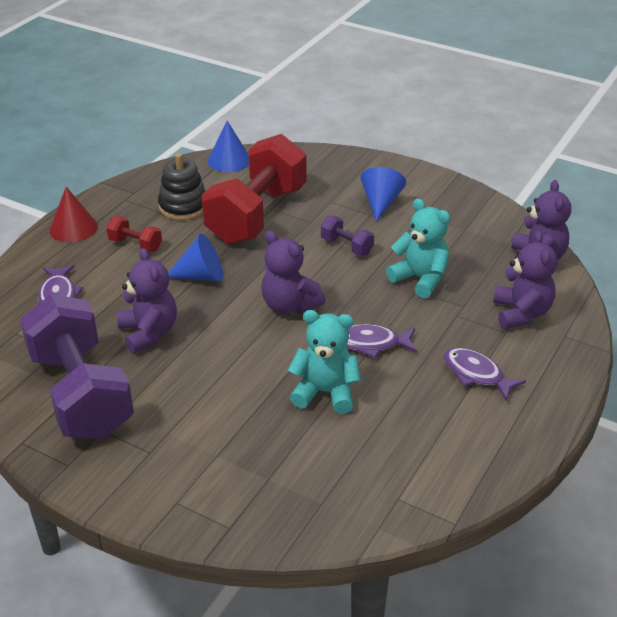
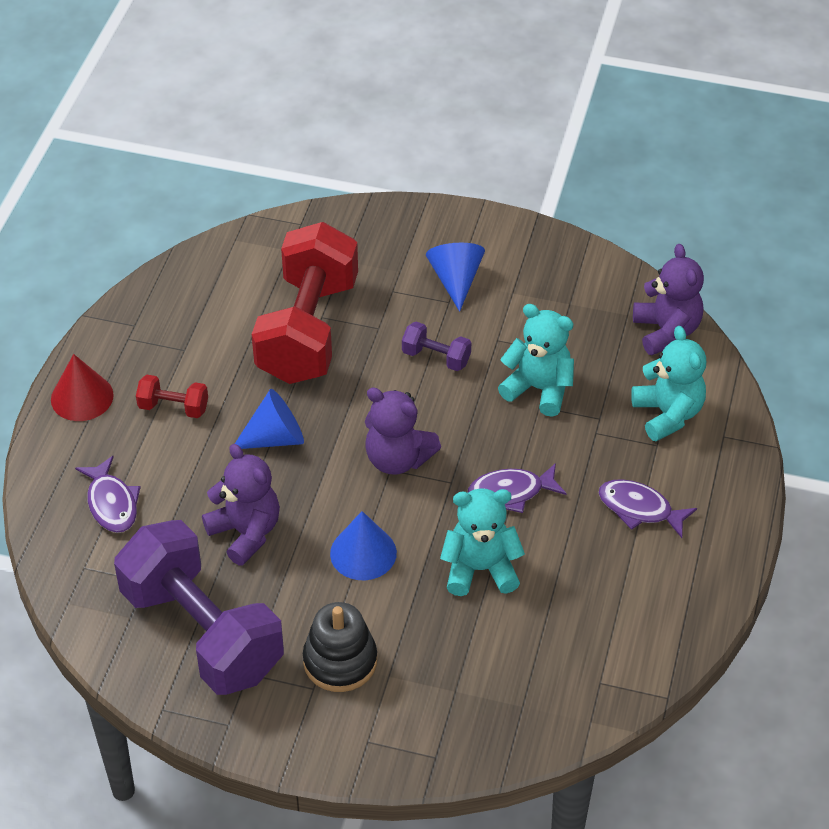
camera: 15 degrees left, 10 degrees up
black stacking toy [158,153,205,220] -> black stacking toy moved to [303,602,377,692]
blue cone [208,121,249,172] -> blue cone moved to [330,511,397,580]
purple teddy bear [493,231,557,329] -> turquoise teddy bear [631,326,706,441]

